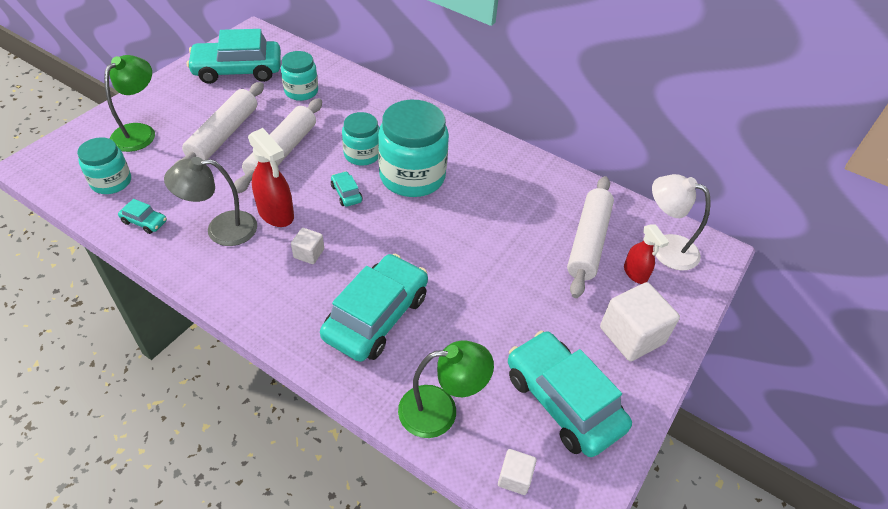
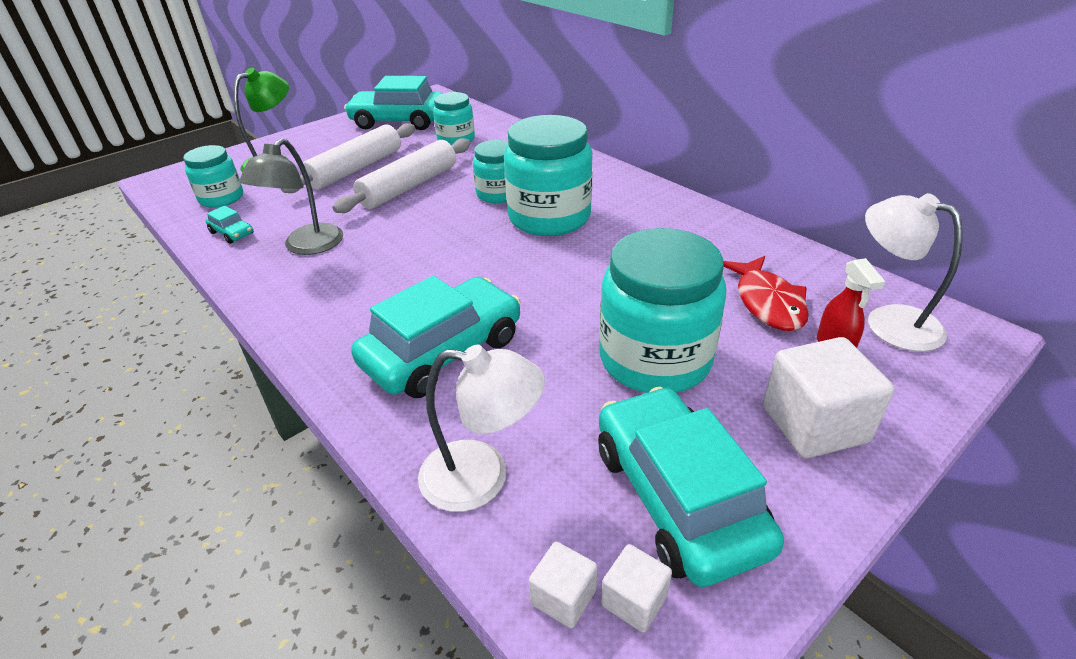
camera: 20 degrees right, 10 degrees down
grey lamp [164,157,257,246] -> grey lamp turned 75 degrees counterclockwise [239,138,343,255]
red spray bottle [248,128,294,227] -> none
white cube [291,228,324,264] -> white cube moved to [601,544,672,632]
turquoise car [331,171,363,207] -> none
green lamp [398,340,494,438] -> white lamp [418,345,545,512]
white rolling pin [567,176,614,298] -> red fish [723,256,809,331]
none -> turquoise jar [599,228,726,393]

